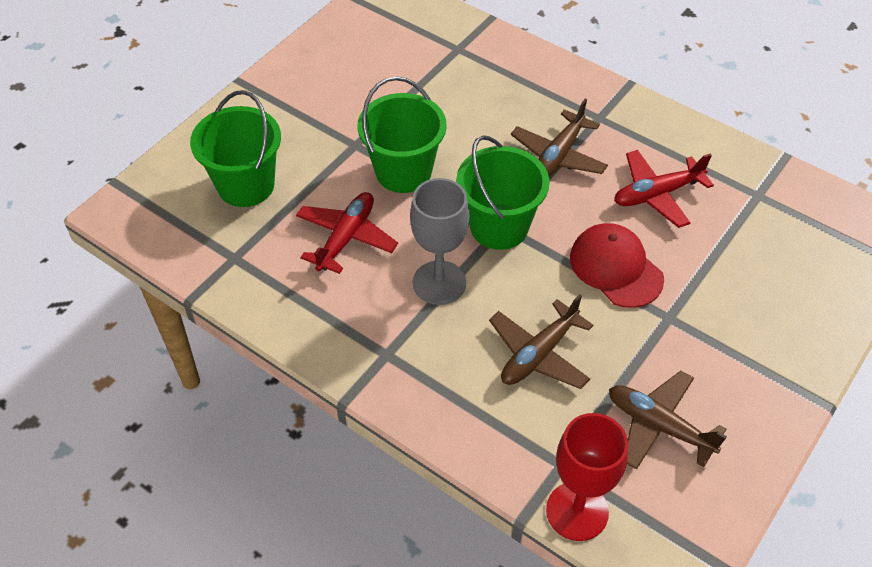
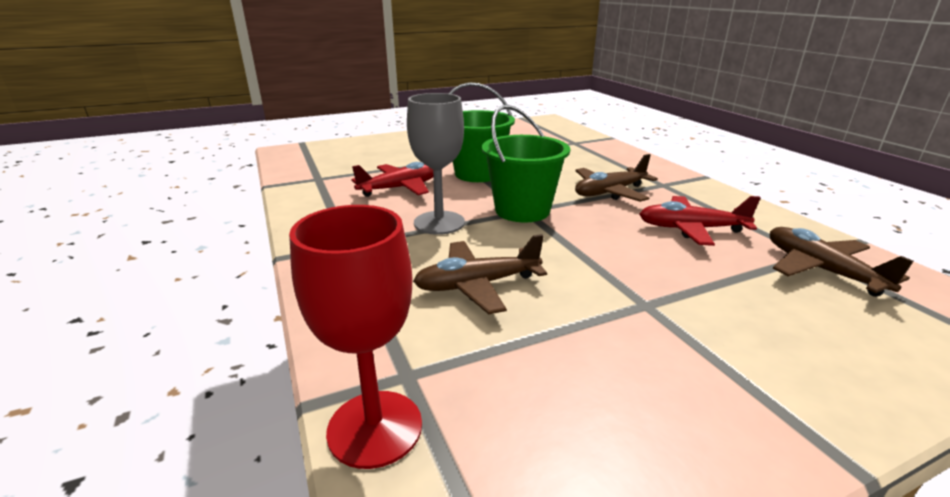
camera: 30 degrees right, 25 degrees down
green bucket [190,90,281,207] -> none
red cap [570,223,664,308] -> none
brown plane [609,371,727,469] -> brown plane moved to [770,227,913,297]

